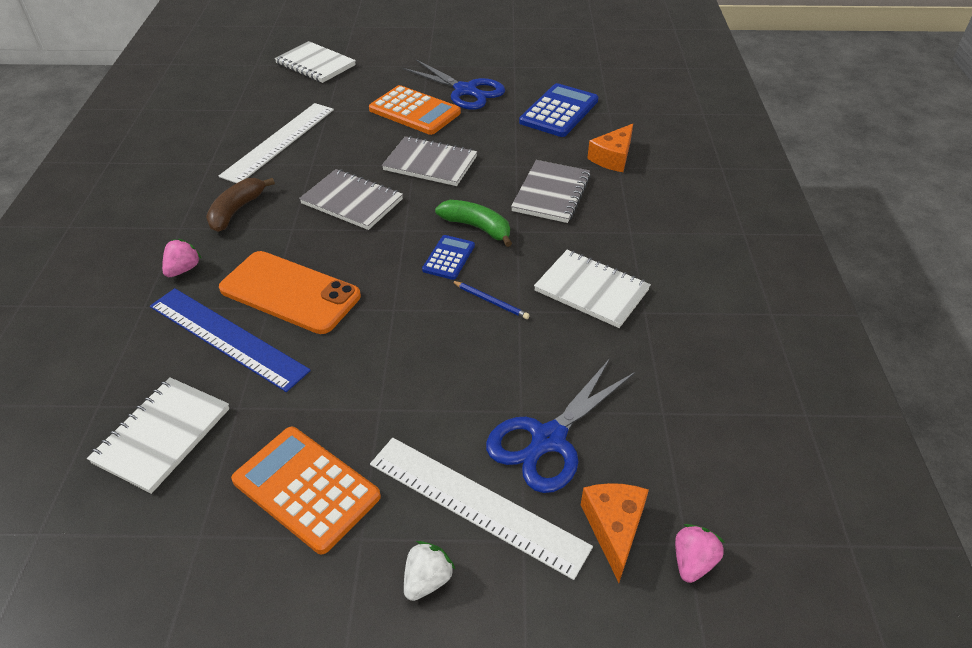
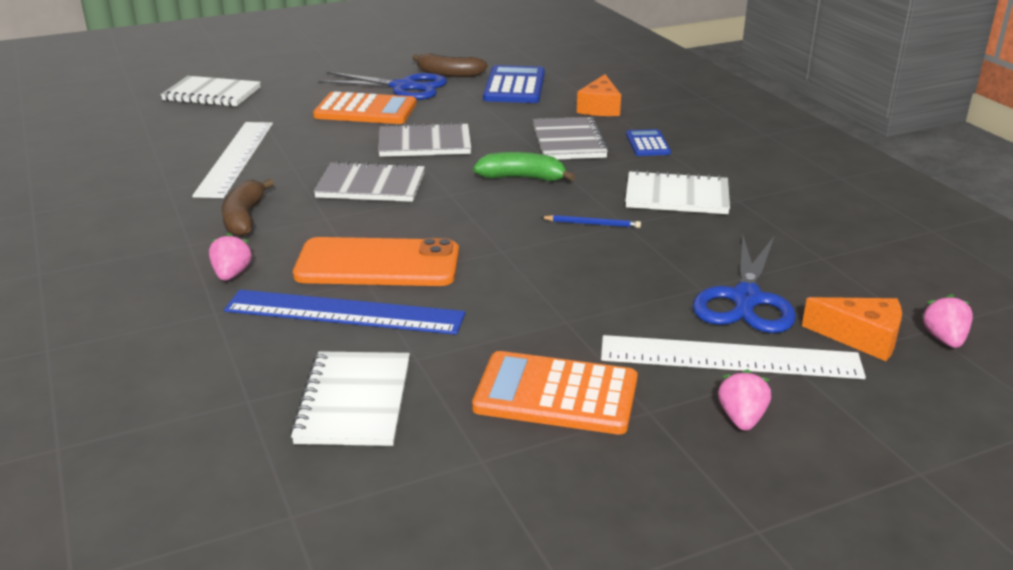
camera: 25 degrees left, 15 degrees down
white strawberry [404,541,455,601] -> pink strawberry [718,369,771,431]
blue calculator [422,235,475,280] -> blue calculator moved to [626,129,671,156]
orange cheese [581,483,649,583] -> orange cheese turned 135 degrees clockwise [802,297,902,361]
none -> brown banana [412,53,488,77]

